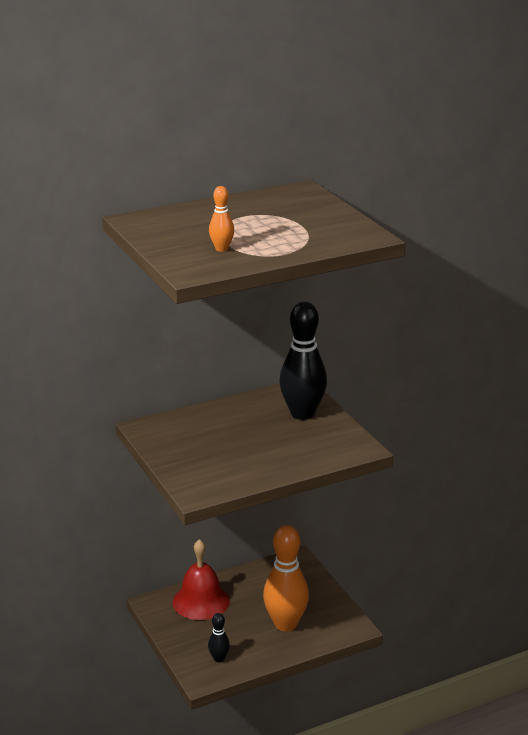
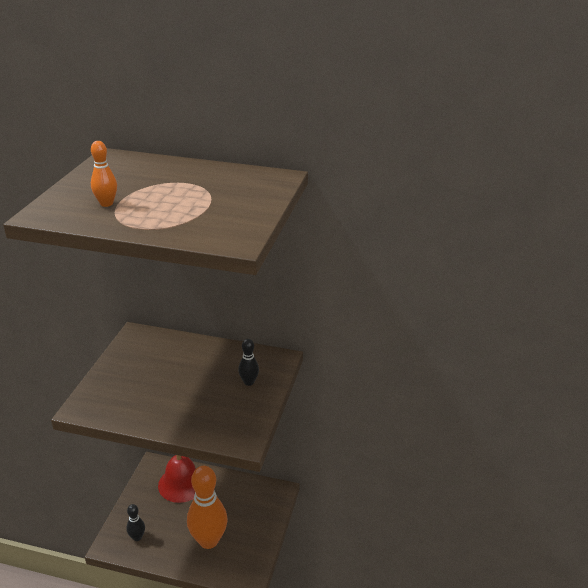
camera: 40 degrees right, 5 degrees up
black bowling pin [279,302,327,420] -> black bowling pin [238,339,259,386], size x0.46

